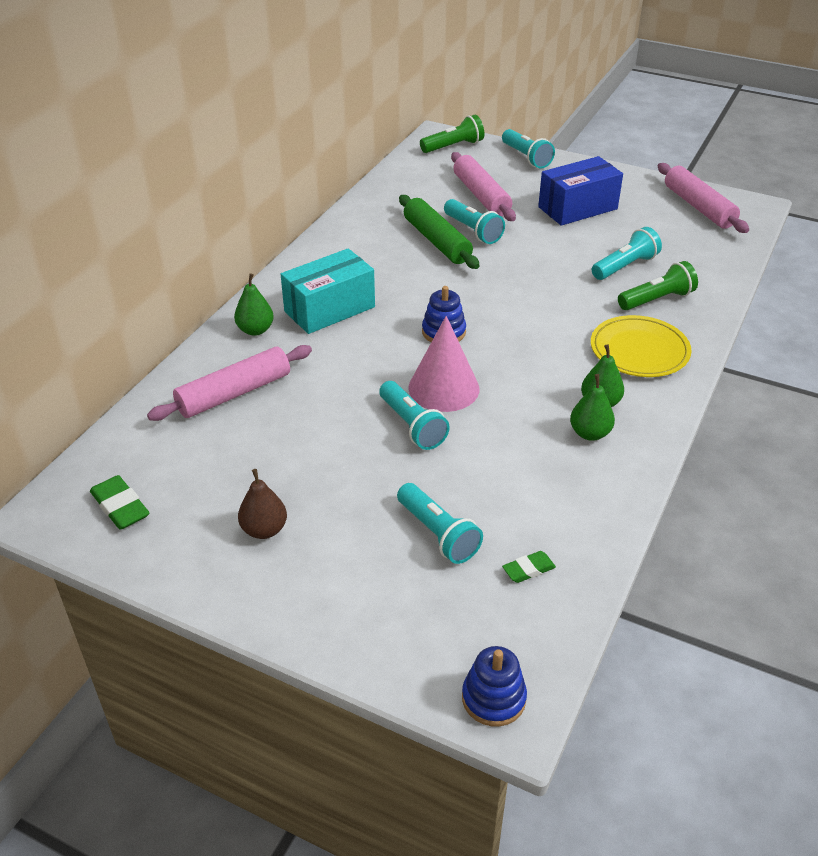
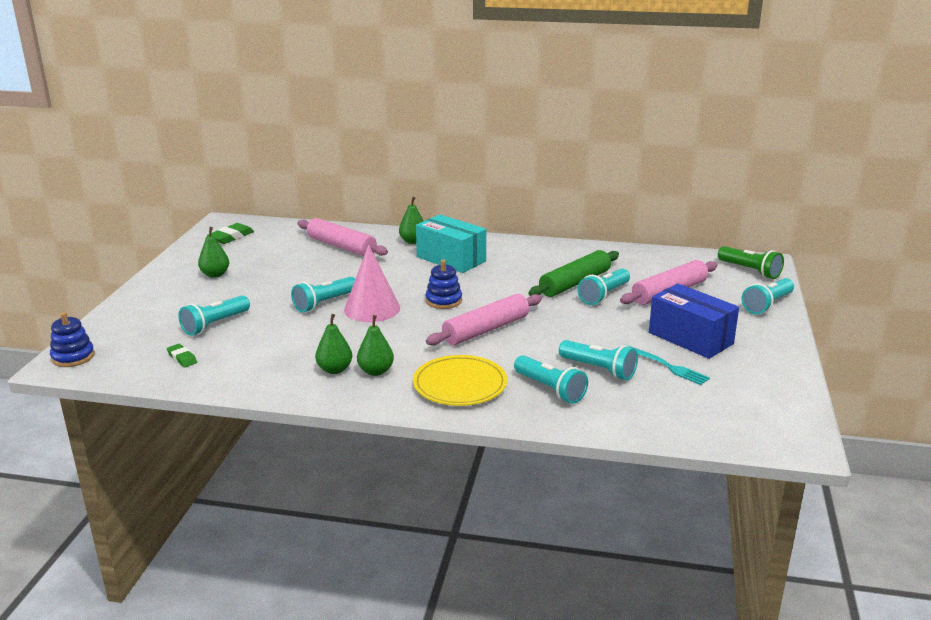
camera: 75 degrees right, 15 degrees down
brown pear [238,469,287,539] -> green pear [198,227,229,278]
green flashlight [618,261,698,310] -> turquoise flashlight [514,355,588,404]
pink rolling pin [658,163,749,233] -> pink rolling pin moved to [426,294,542,346]
none -> turquoise fork [627,345,710,385]

